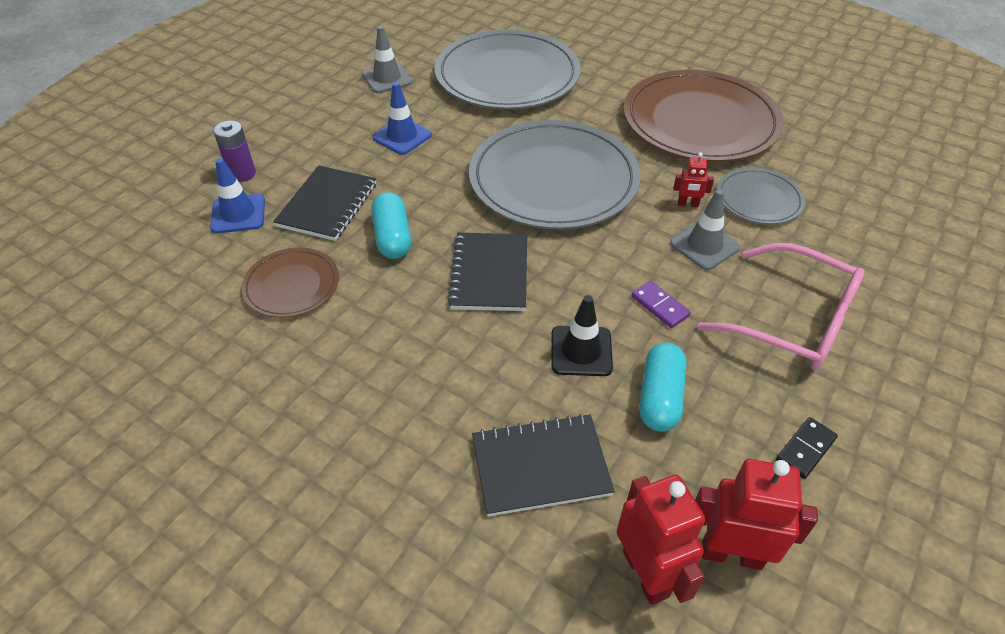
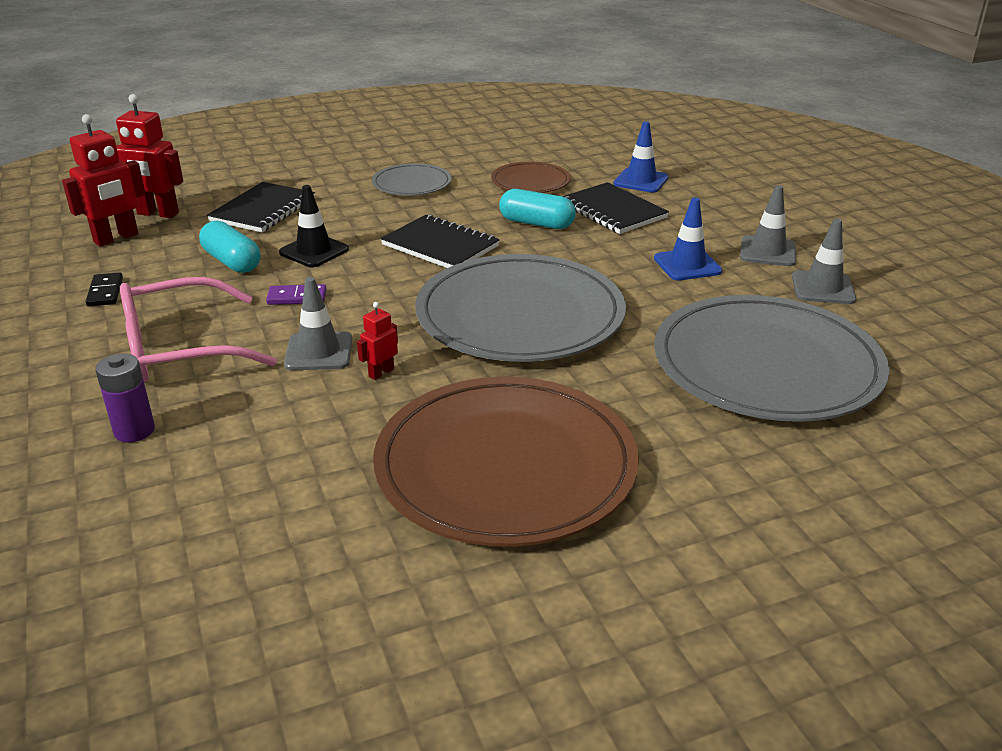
camera: 125 degrees right, 15 degrees down
purple battery [213,121,256,182] -> purple battery moved to [95,353,155,442]
grey plate [717,168,805,224] -> grey plate moved to [372,163,452,196]
none -> grey traffic cone [740,185,796,266]

